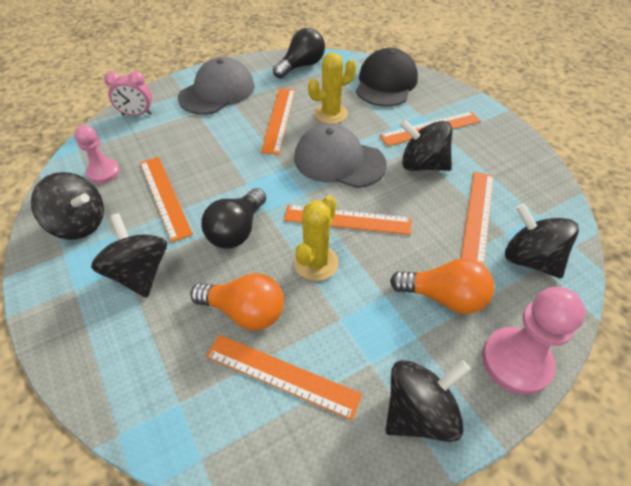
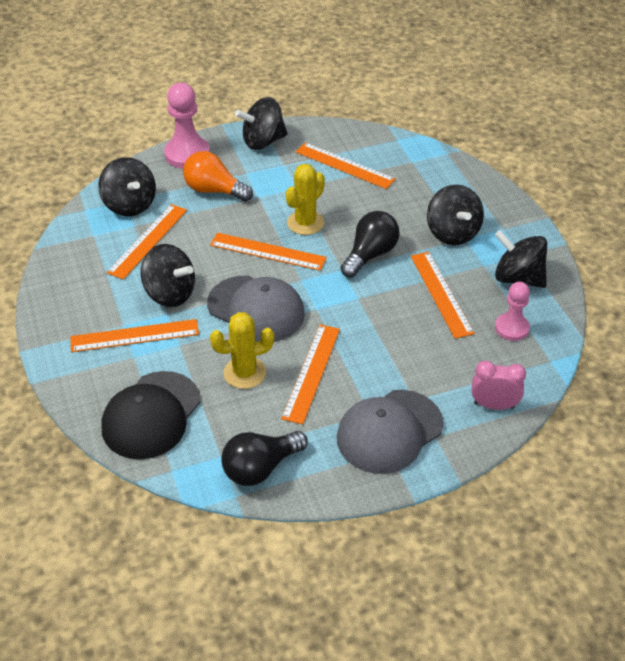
camera: 170 degrees left, 5 degrees down
orange light bulb [191,273,284,331] -> none

